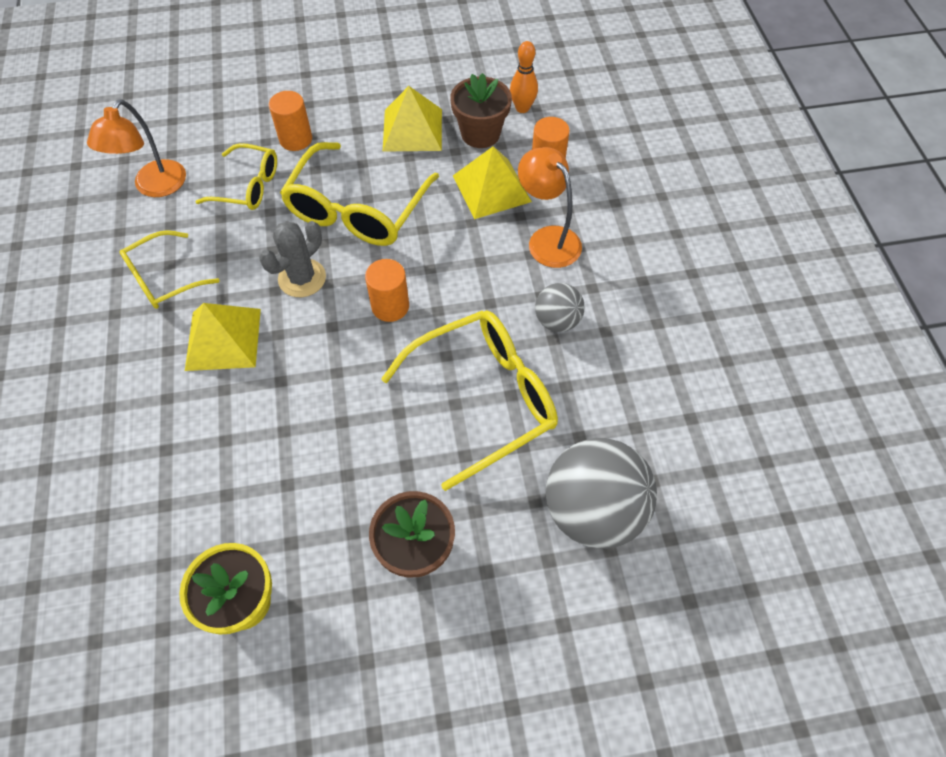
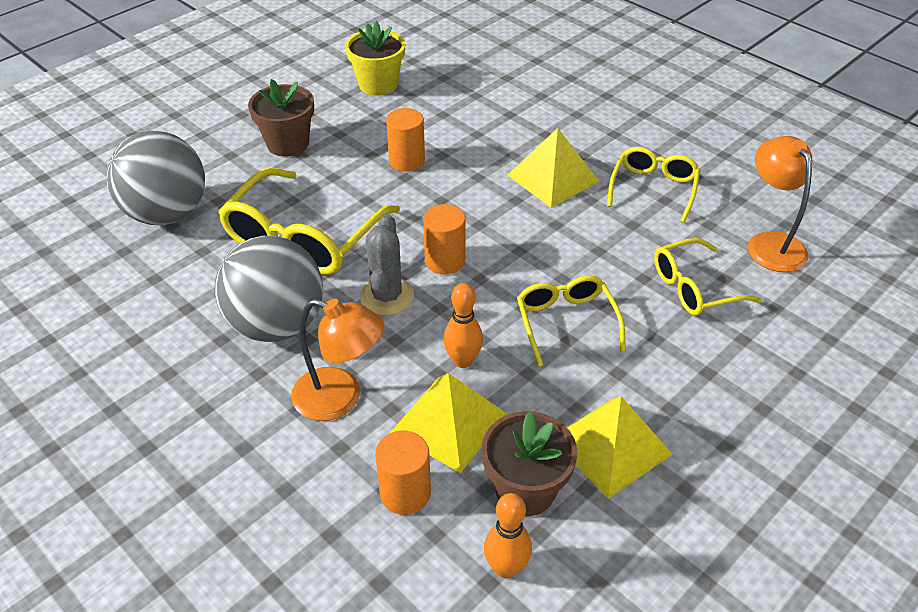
camera: 145 degrees right, 15 degrees down
grey cactus [259,221,326,297] -> grey cactus moved to [360,214,414,316]
orange cylinder [269,91,312,151] -> orange cylinder moved to [386,108,425,172]
yellow glasses [280,142,439,246] -> yellow glasses [517,275,625,367], size x0.59
grey ball [535,283,584,332] -> grey ball [214,236,323,342], size x1.89
none -> orange bowling pin [443,283,483,368]

